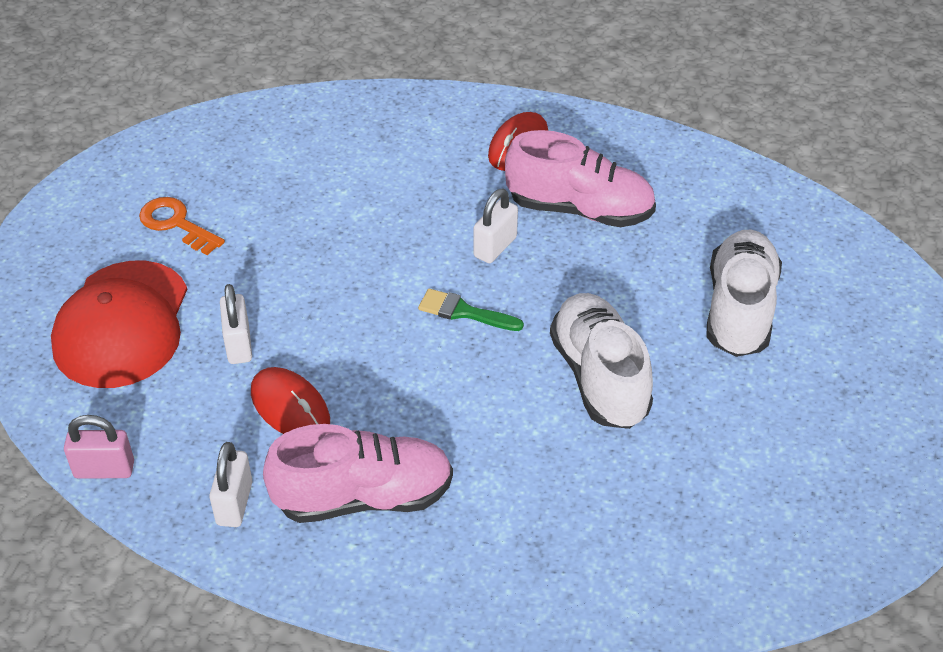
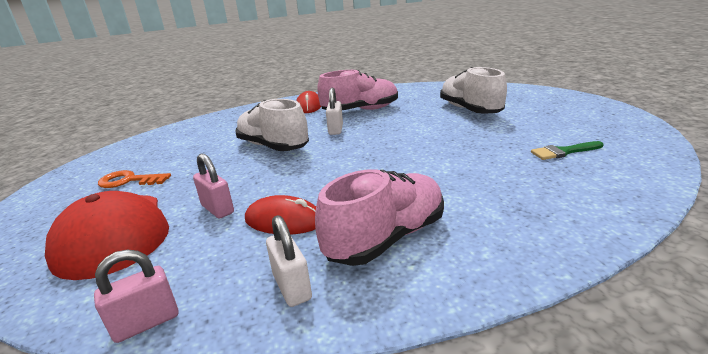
camera: 30 degrees left, 20 degrees down
white padlock [220,284,252,364] -> pink padlock [193,153,234,219]
green brush [418,289,524,331] -> green brush moved to [531,141,604,160]
white shoe [550,293,653,429] -> white shoe moved to [236,99,309,151]

